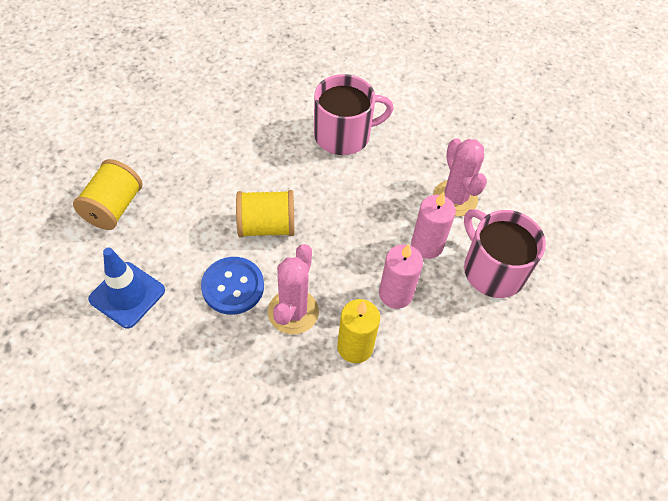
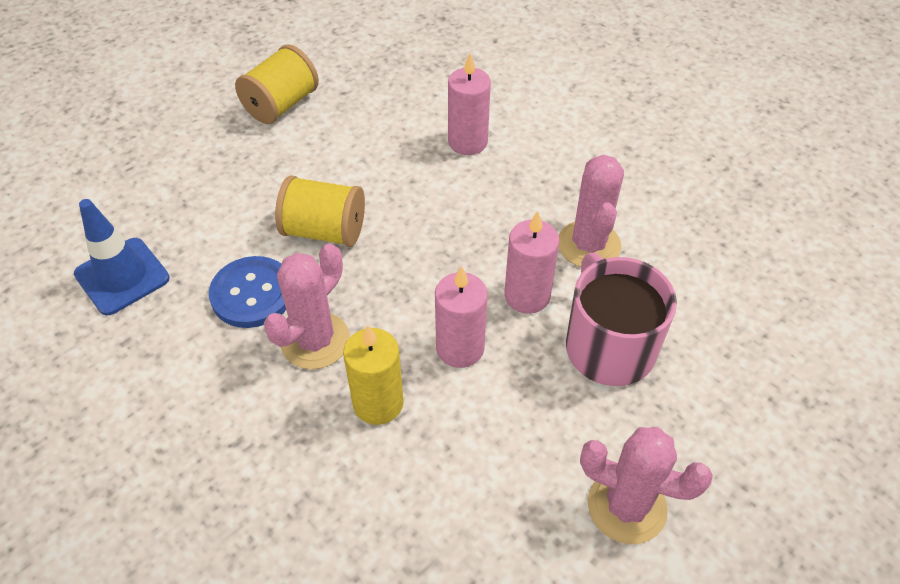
camera: 20 degrees right, 5 degrees down
yellow spool [73,159,142,230] -> yellow spool moved to [235,44,319,124]
pink mug [314,74,394,155] -> pink candle [448,53,491,155]
none -> pink cactus [580,427,713,544]

